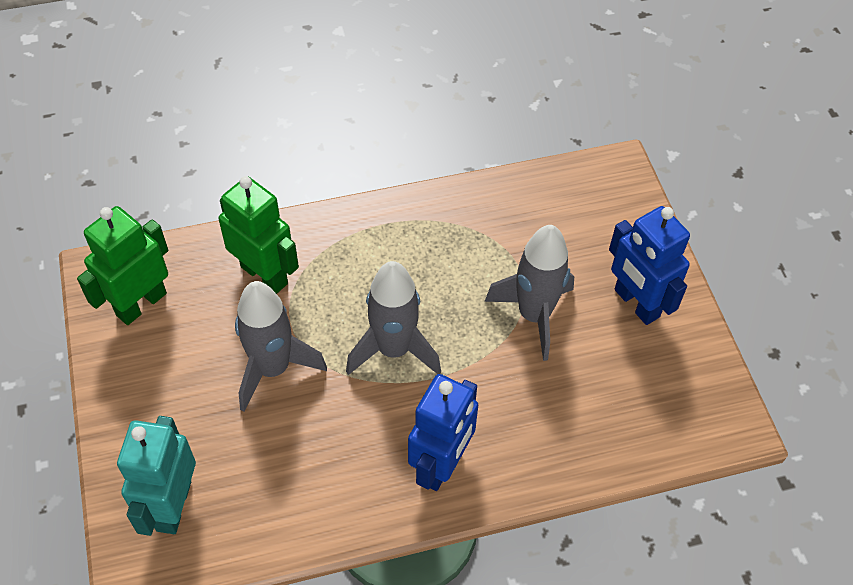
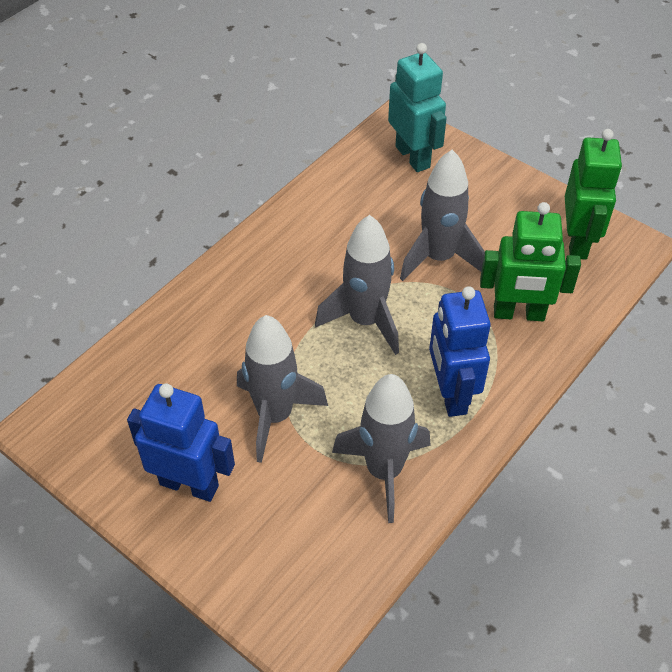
camera: 145 degrees right, 5 degrees down
blue robot [408,374,478,491] -> blue robot moved to [429,286,491,417]
none -> grey rocket [332,374,431,523]

